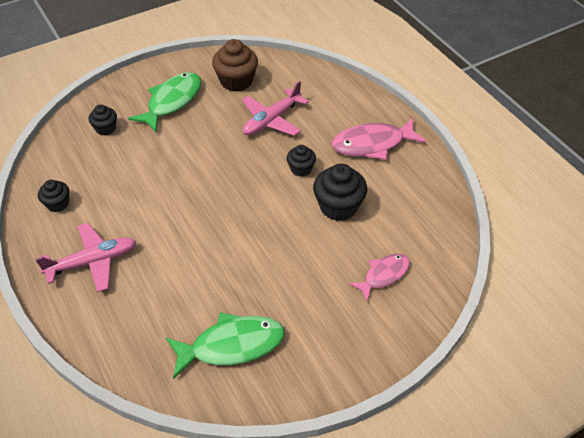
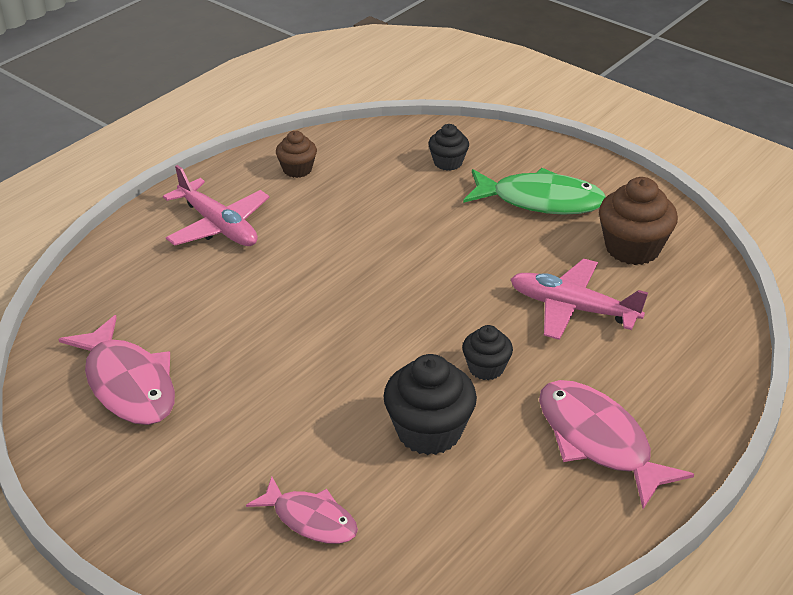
camera: 70 degrees right, 10 degrees down
black cupcake [38,180,69,212] -> brown cupcake [276,131,317,178]
green fish [166,312,285,379] -> pink fish [59,315,175,425]

